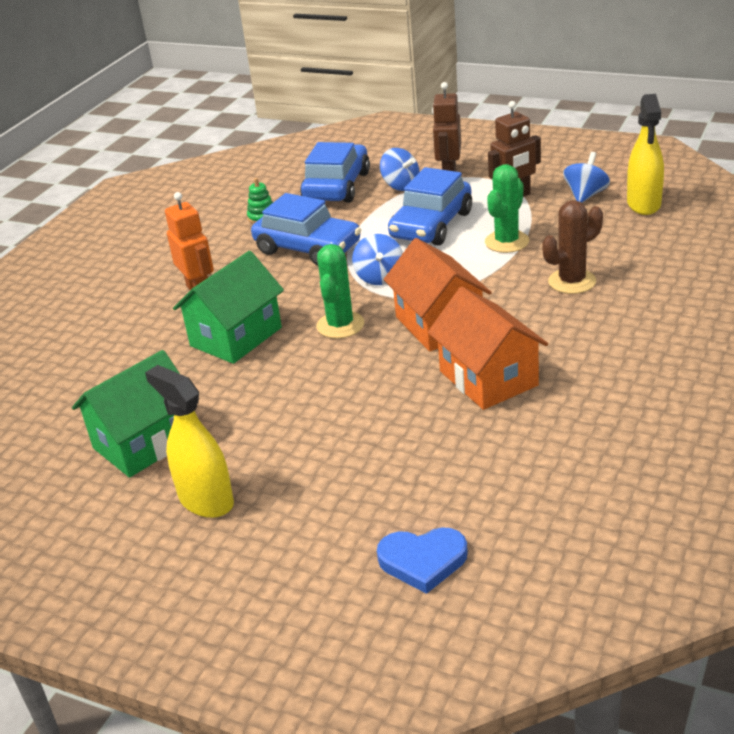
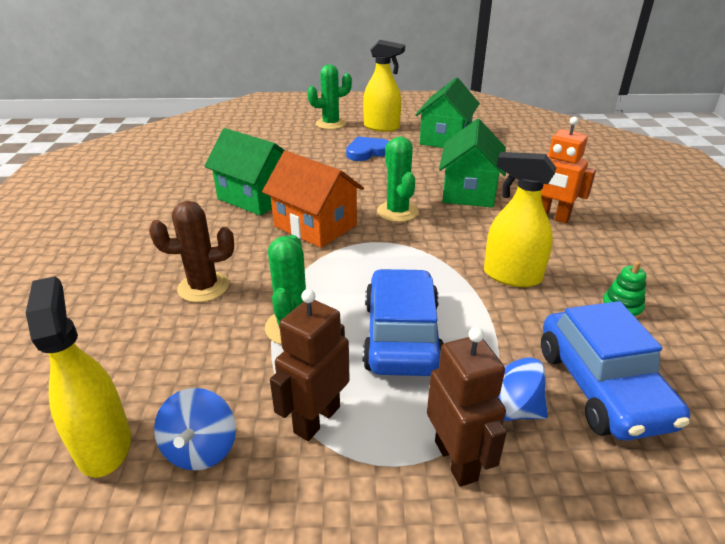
camera: 150 degrees right, 0 degrees up
blue car [251,193,361,266] -> yellow spray bottle [484,152,556,287]
blue spinning top [352,234,403,285] -> none
blue heart [377,527,468,594] -> blue heart moved to [346,137,389,161]
orange house [428,287,548,410] -> green house [204,128,285,216]
brown cactus [543,200,603,294] -> brown cactus turned 45 degrees clockwise [149,201,234,302]
none -> green cactus [307,64,352,130]

